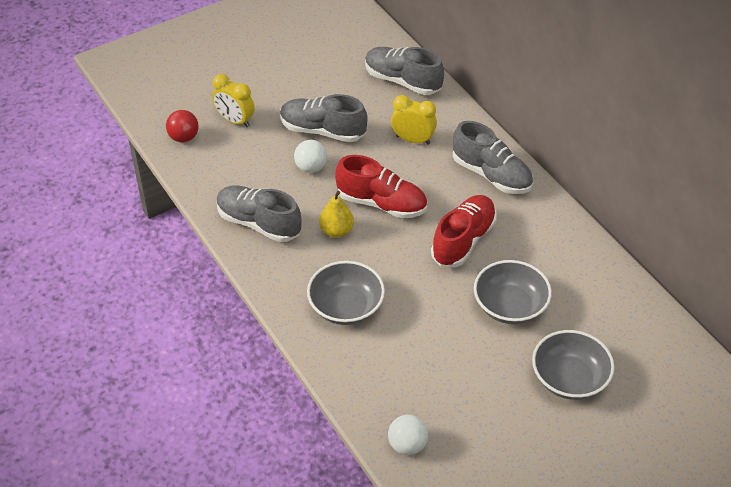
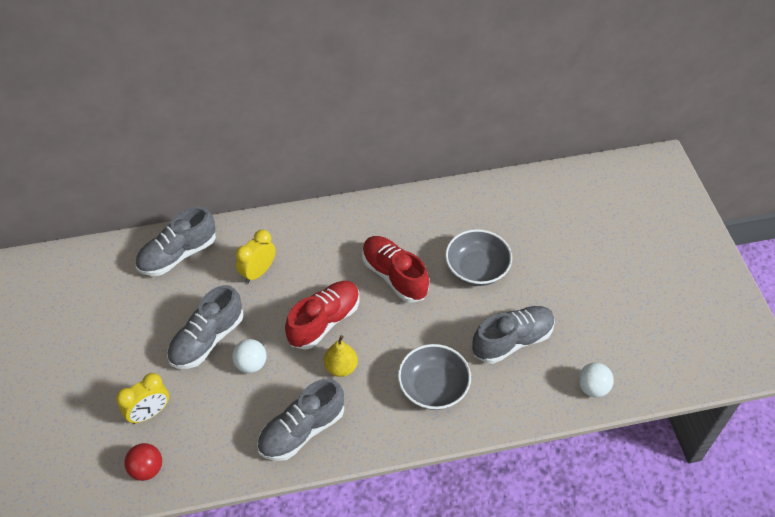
camera: 70 degrees left, 5 degrees up
grey shoe [453,121,533,194] -> grey shoe moved to [472,306,555,364]
grey bowl [532,330,615,400] -> none

